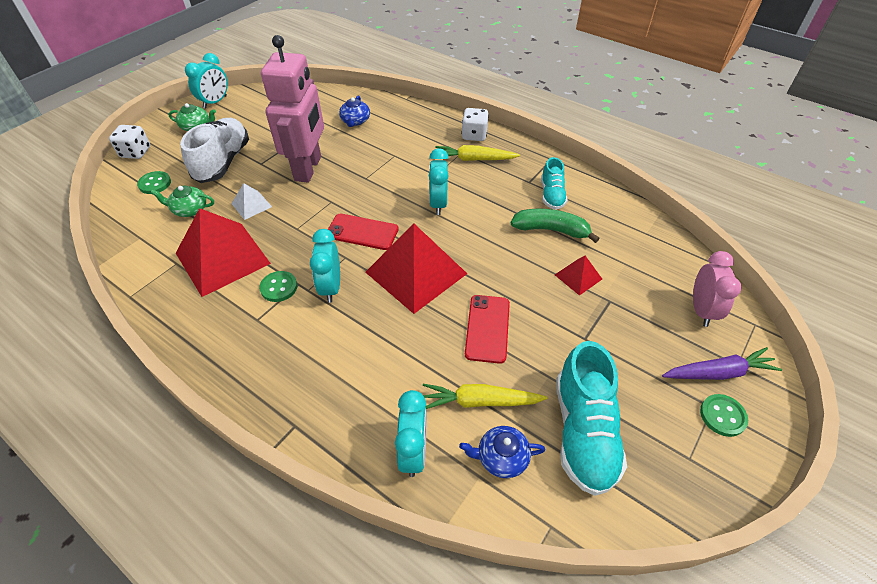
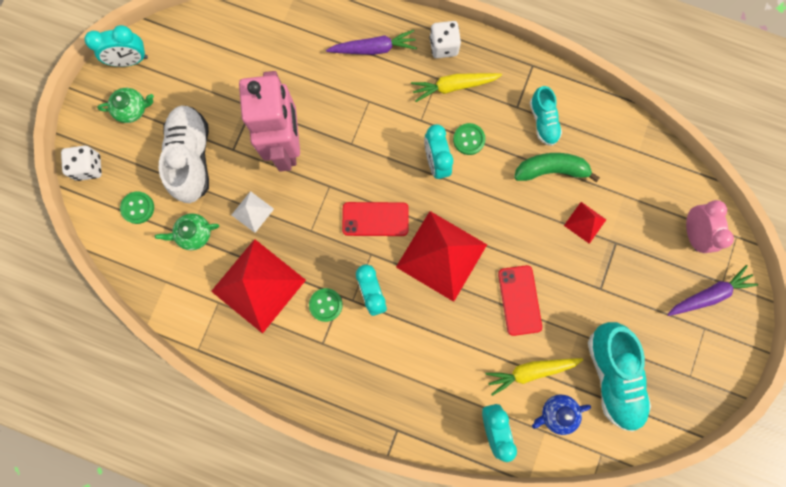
camera: 15 degrees left, 30 degrees up
turquoise clock [185,53,228,109] -> turquoise clock turned 60 degrees clockwise [85,25,148,67]
blue teapot [339,96,370,127] -> none
green button [700,394,748,437] -> green button moved to [453,123,485,155]
none -> purple carrot [326,30,417,55]

